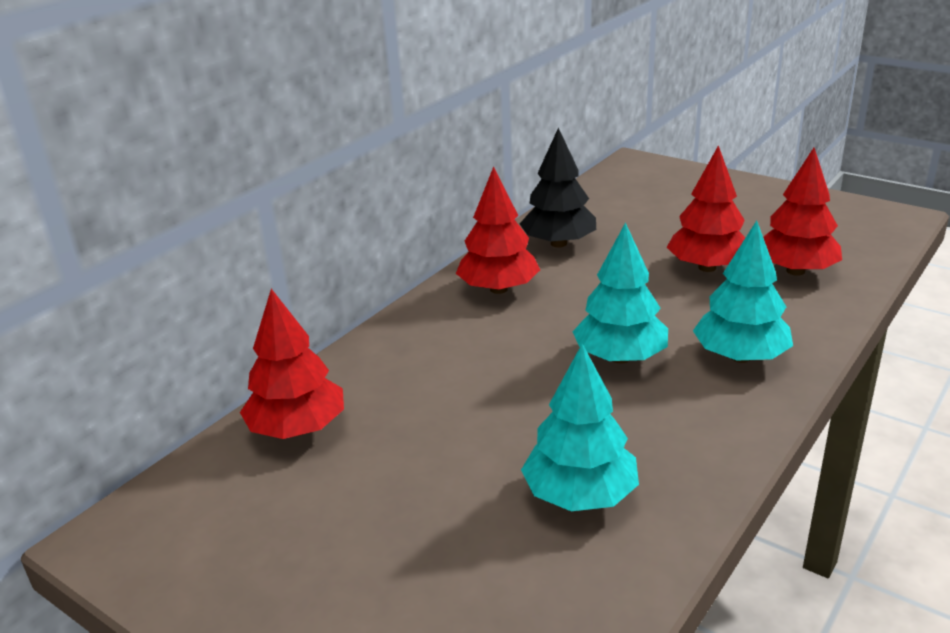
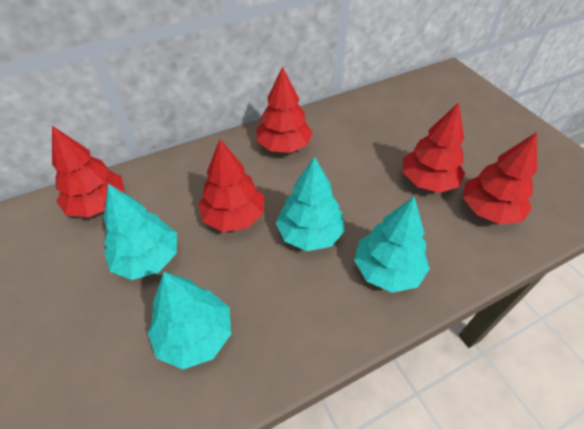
camera: 25 degrees right, 20 degrees up
black tree [520,128,596,248] -> none
none -> turquoise tree [104,184,177,280]
none -> red tree [198,139,264,232]

